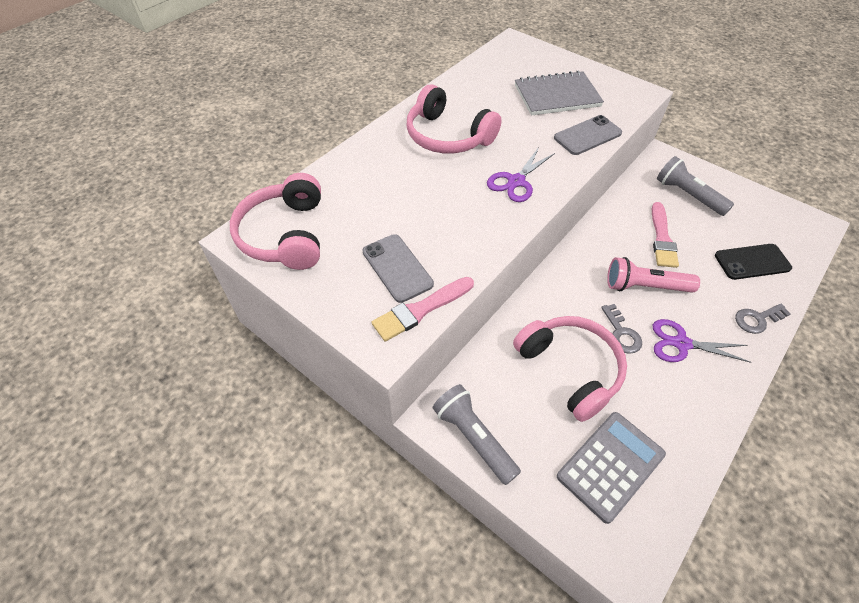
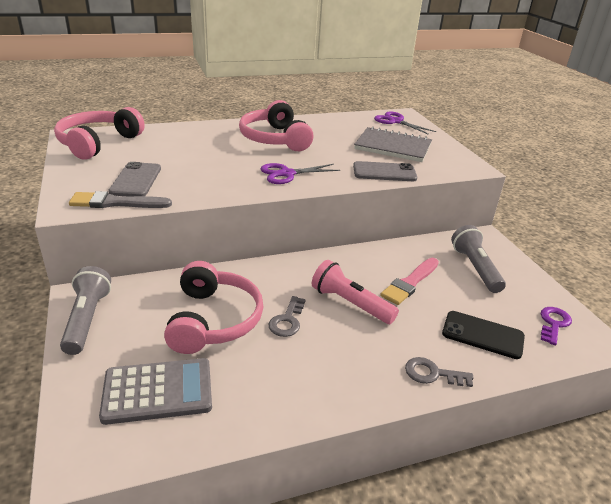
camera: 30 degrees right, 20 degrees down
pink brush [372,277,474,341] -> grey brush [69,191,172,208]
purple scissors [653,319,751,363] -> purple scissors moved to [374,111,436,135]
none -> purple key [541,307,572,345]

